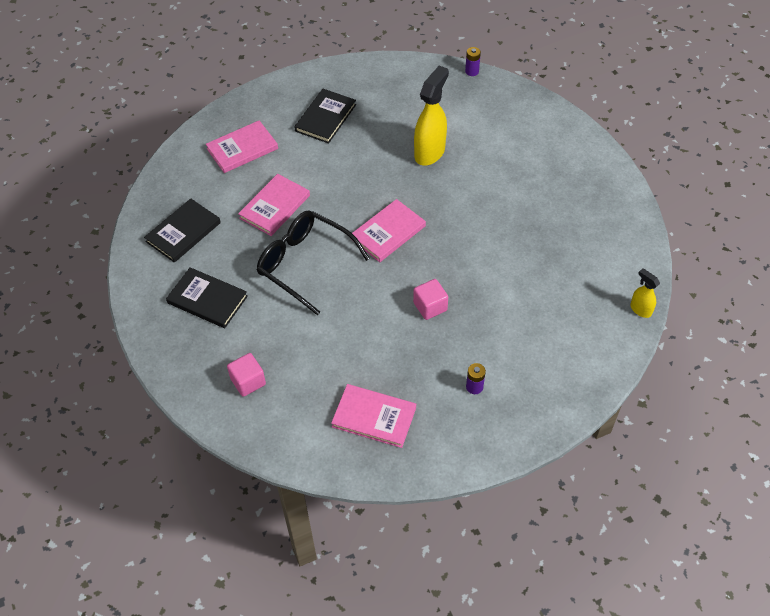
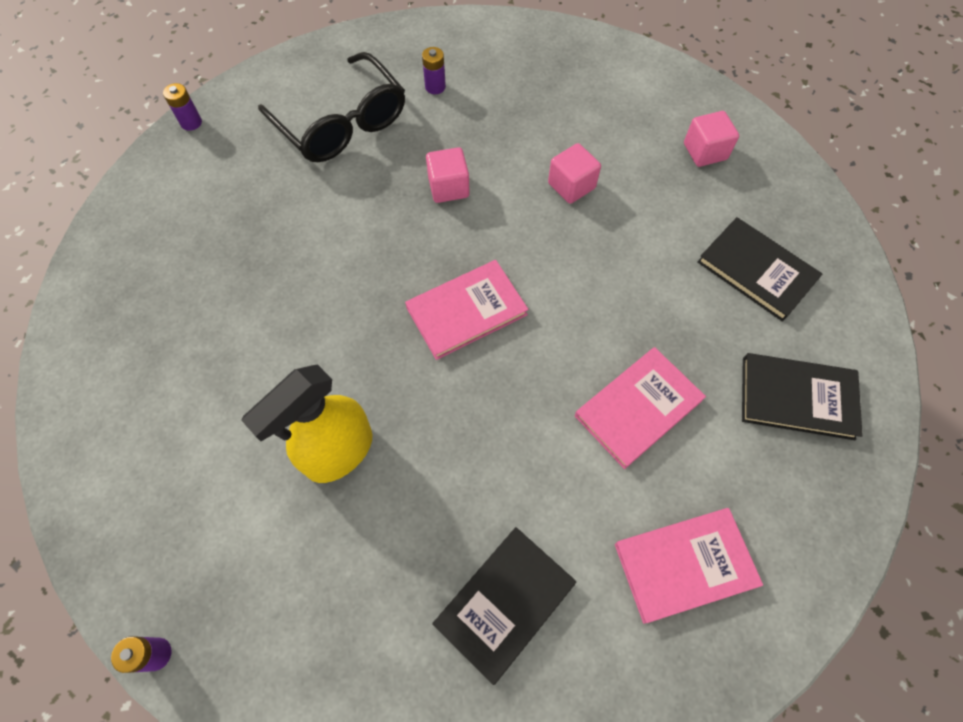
camera: 165 degrees left, 10 degrees up
black book [144,198,221,263] -> black book turned 45 degrees clockwise [742,353,863,440]
black glasses [257,211,370,315] -> black glasses moved to [258,52,405,162]
pink book [331,384,416,448] -> none
yellow spray bottle [630,269,660,318] -> purple battery [163,83,202,131]
none -> pink cube [548,143,601,204]

